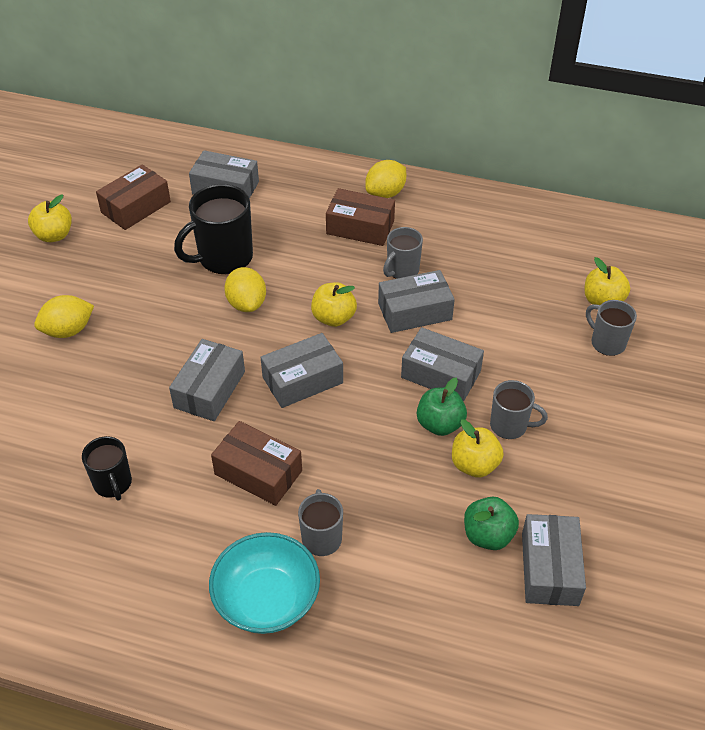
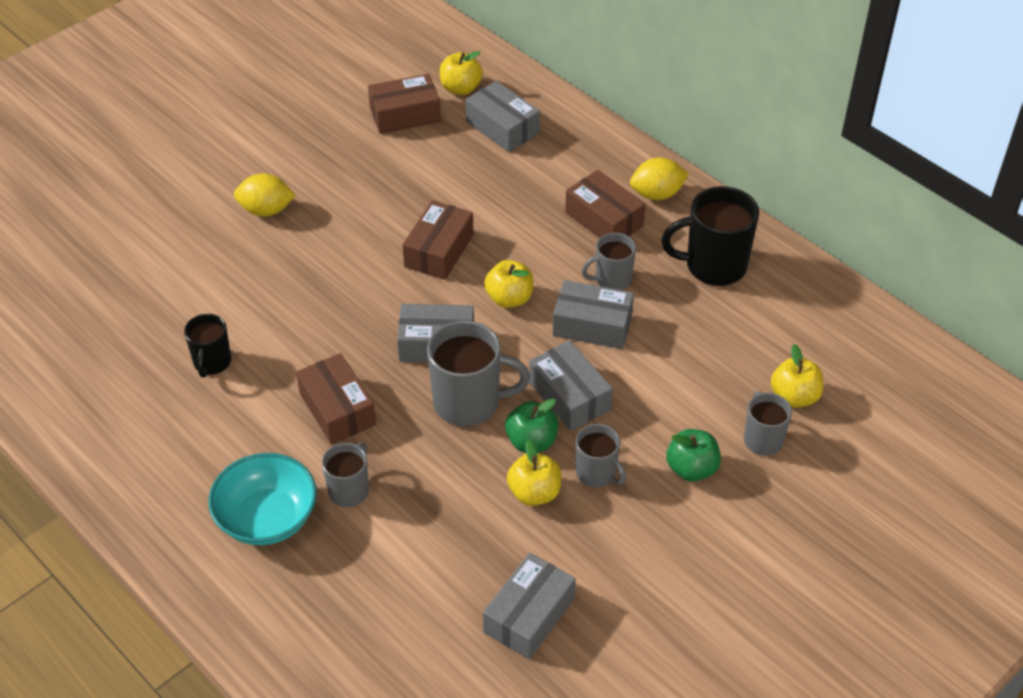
camera: 30 degrees right, 0 degrees up
yellow apple [28,195,72,242] -> yellow apple moved to [440,51,483,95]
grey box [169,339,245,421] -> none
black mug [174,184,253,274] -> black mug moved to [661,186,759,286]
yellow lemon [224,267,266,312] -> brown box [403,200,474,280]
green apple [464,497,519,550] -> green apple moved to [666,429,721,482]
none -> grey mug [427,321,530,427]

